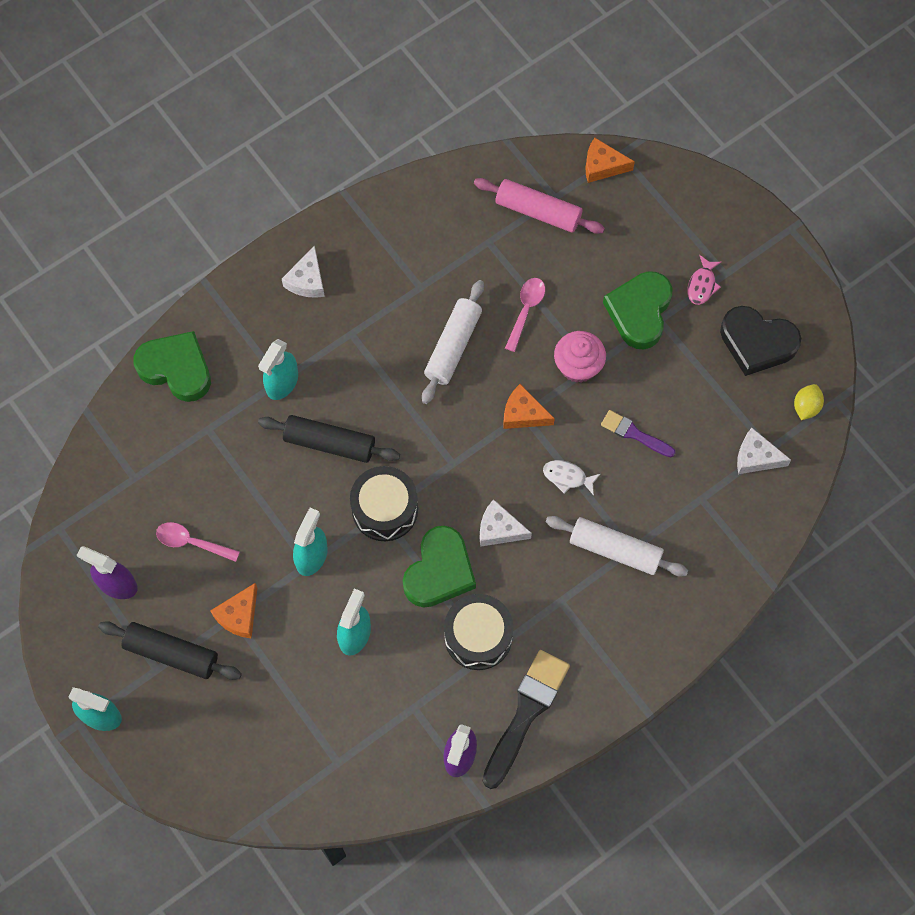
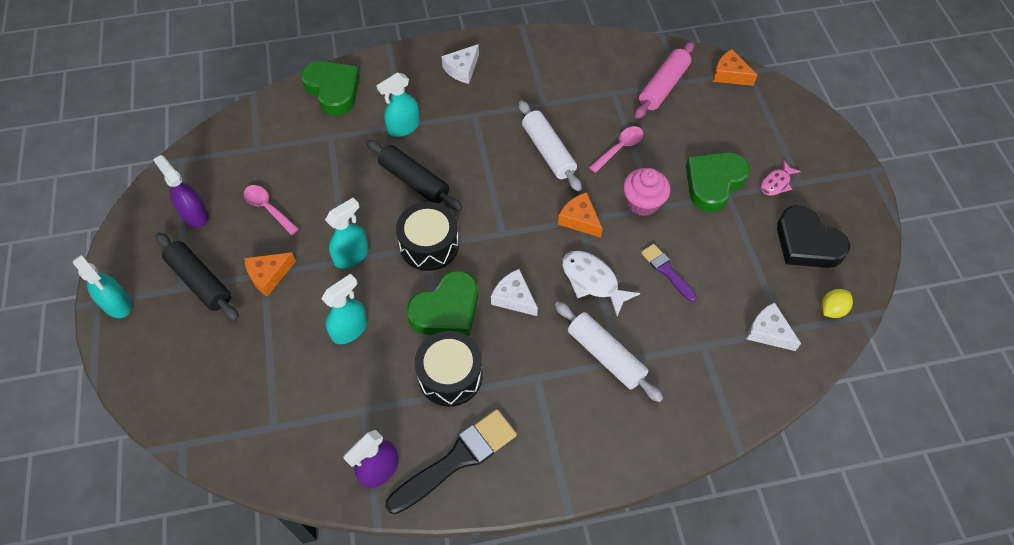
camera: 25 degrees right, 10 degrees down
white rolling pin [422,280,484,404] -> white rolling pin turned 75 degrees counterclockwise [519,100,582,192]
pink rolling pin [474,178,605,234] -> pink rolling pin turned 75 degrees clockwise [635,41,694,119]
white fish [543,460,600,496] -> white fish [562,251,640,317], size x1.59

